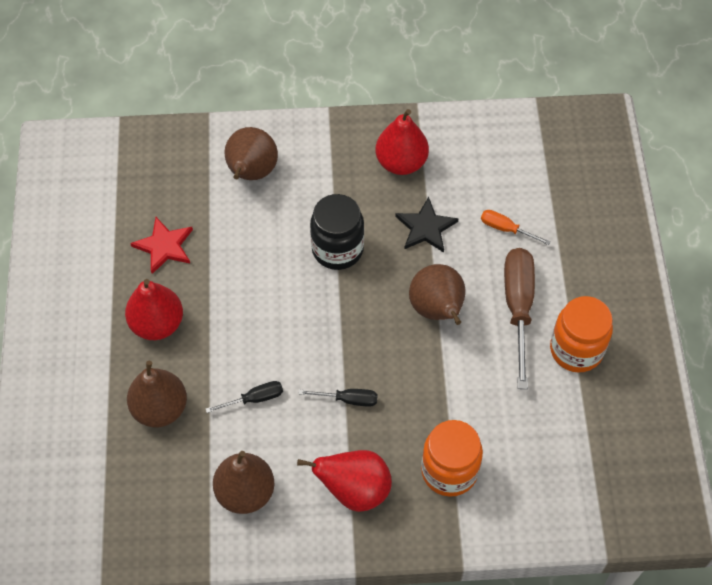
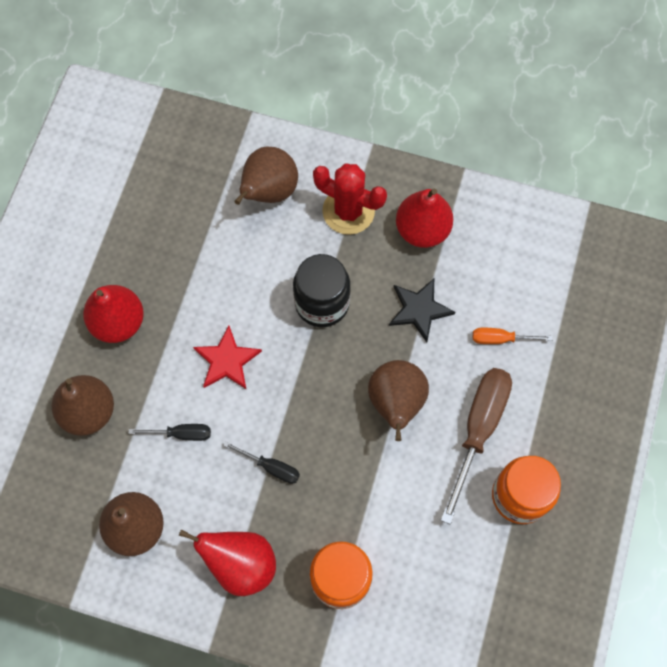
camera: 20 degrees right, 10 degrees up
red star [130,217,193,274] -> red star moved to [193,326,262,389]
orange screwdriver [481,210,551,245] -> orange screwdriver turned 45 degrees counterclockwise [473,328,552,344]
none -> red cactus [313,163,387,235]

